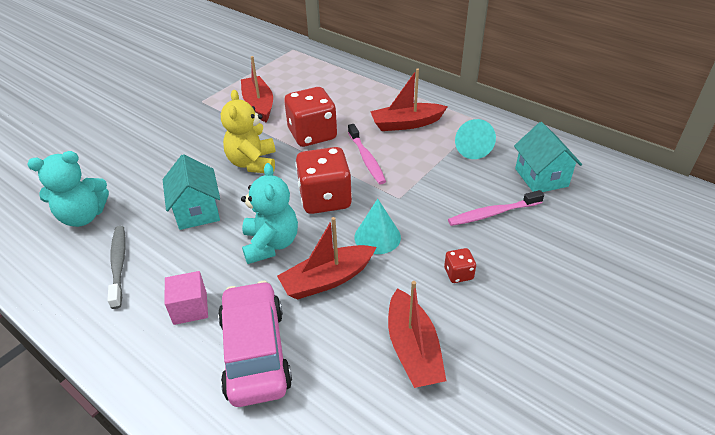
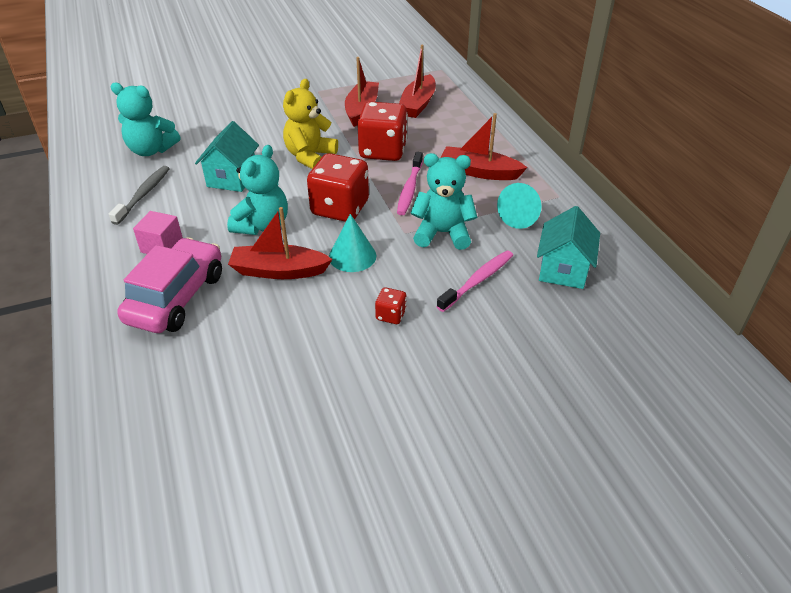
camera: 30 degrees right, 0 degrees up
red boat [388,281,446,388] -> red boat moved to [399,45,436,118]
pink toothbrush [448,190,544,226] -> pink toothbrush turned 120 degrees clockwise [436,250,513,312]
none -> turquoise teddy bear [411,153,477,250]

